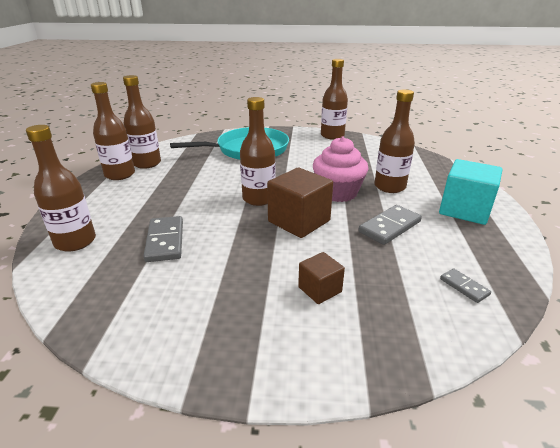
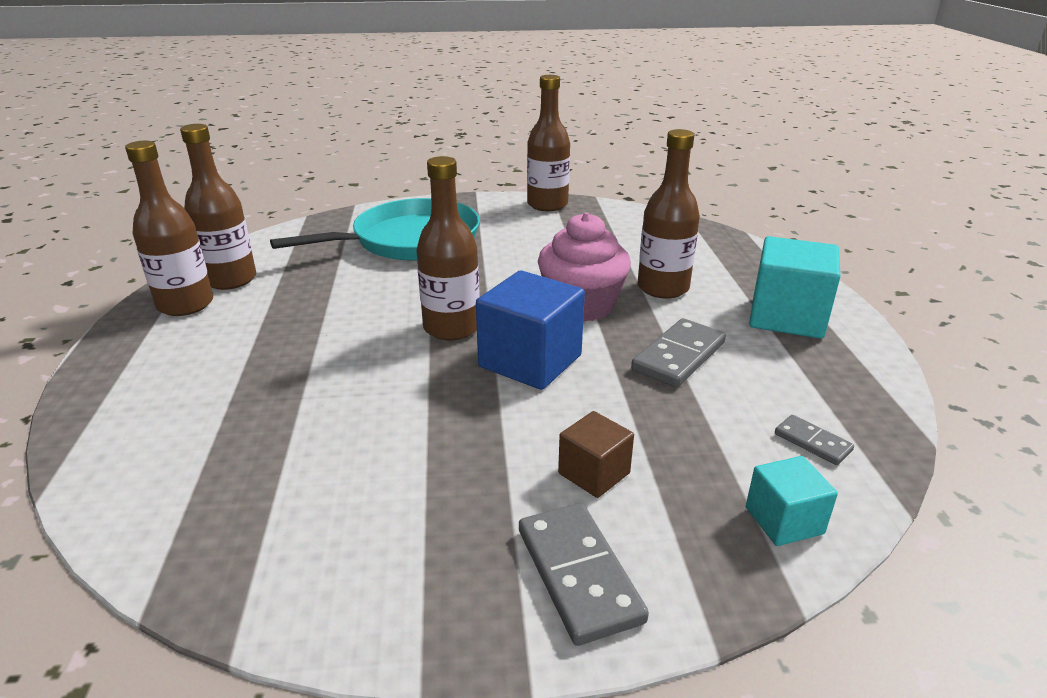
camera: 10 degrees left, 0 degrees up
brown bottle [26,125,96,252] -> none
grey domino [143,216,183,262] -> grey domino moved to [519,503,649,646]
brown cube [267,168,333,238] -> blue cube [476,270,585,390]
none -> turquoise cube [746,456,838,546]

